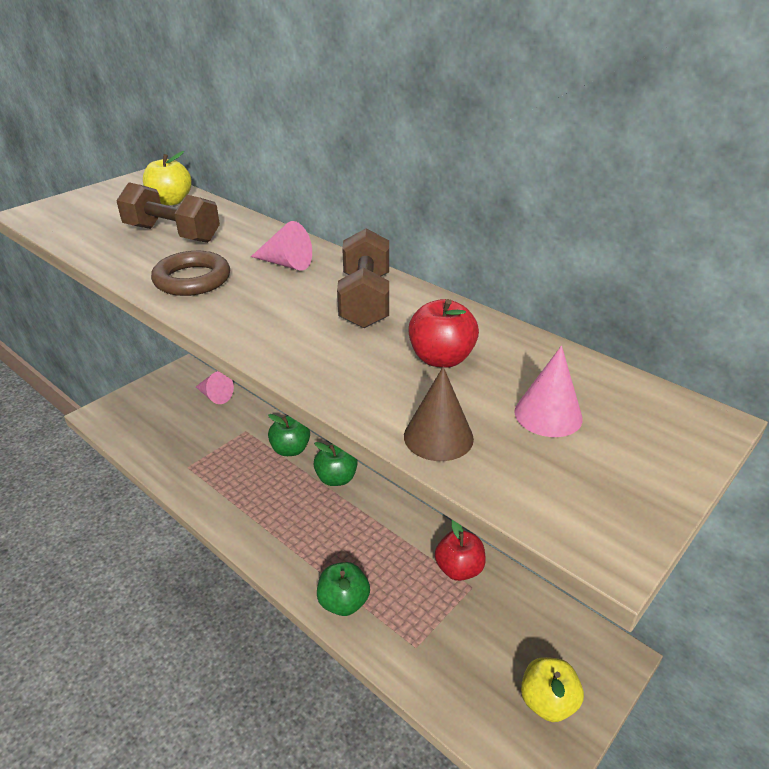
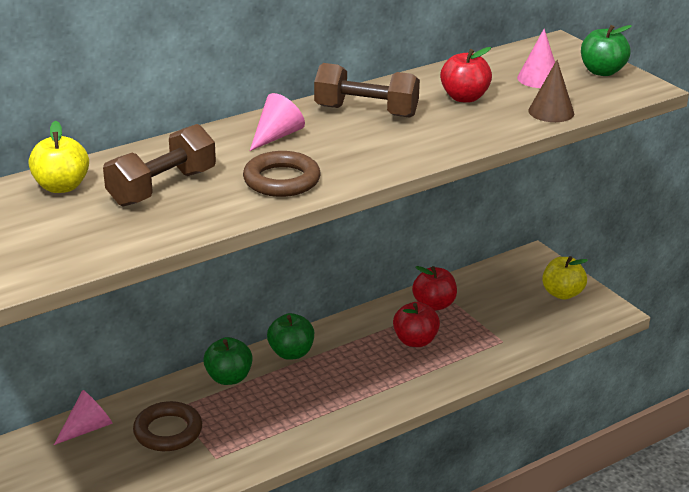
camera: 75 degrees left, 5 degrees down
green apple [317,562,370,616] -> green apple moved to [581,25,632,76]
none -> brown ring [133,401,202,451]
none -> red apple [393,302,440,347]

